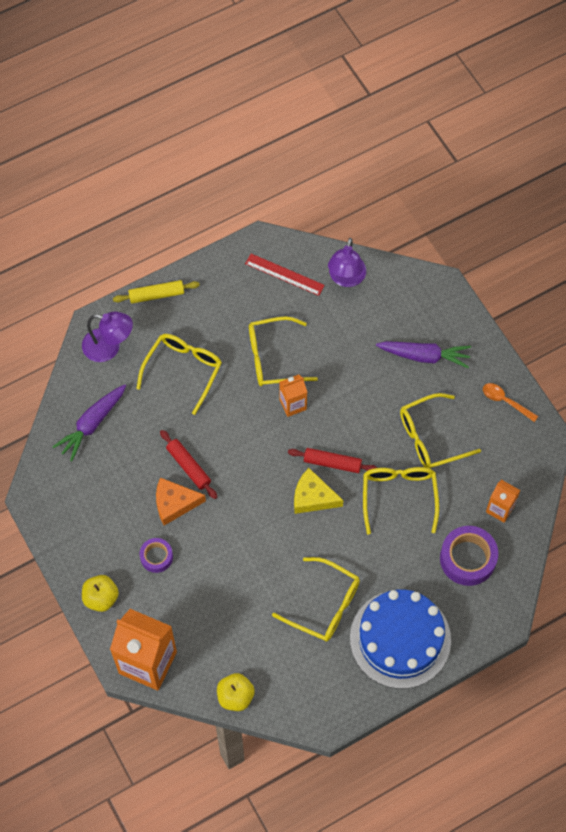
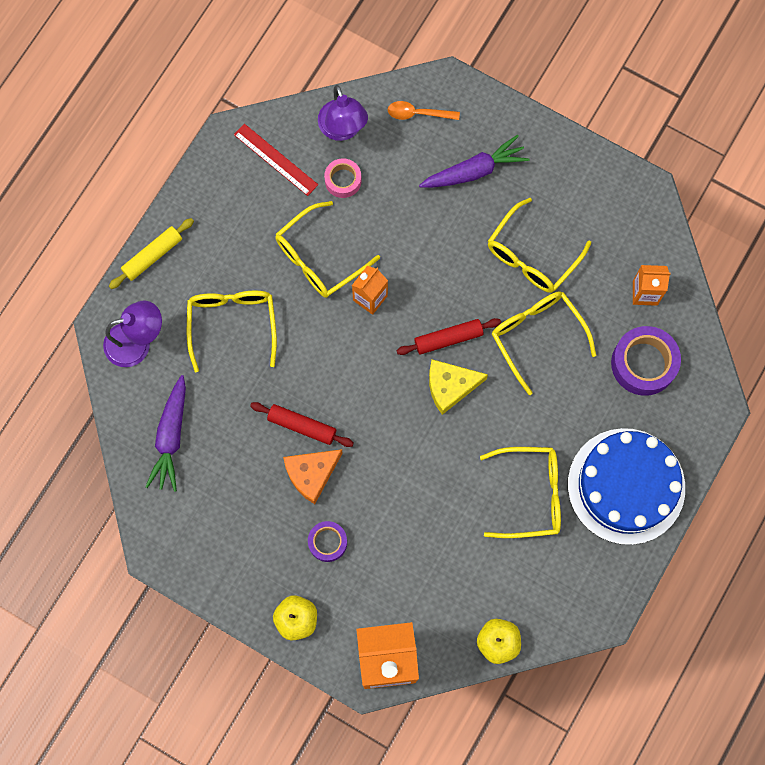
camera: 30 degrees left, 10 degrees up
red ruler [245,254,325,296] -> red ruler turned 45 degrees clockwise [234,124,318,196]
orange spoon [483,383,538,422] -> orange spoon moved to [388,101,460,120]
none -> pink tape [324,158,362,198]

